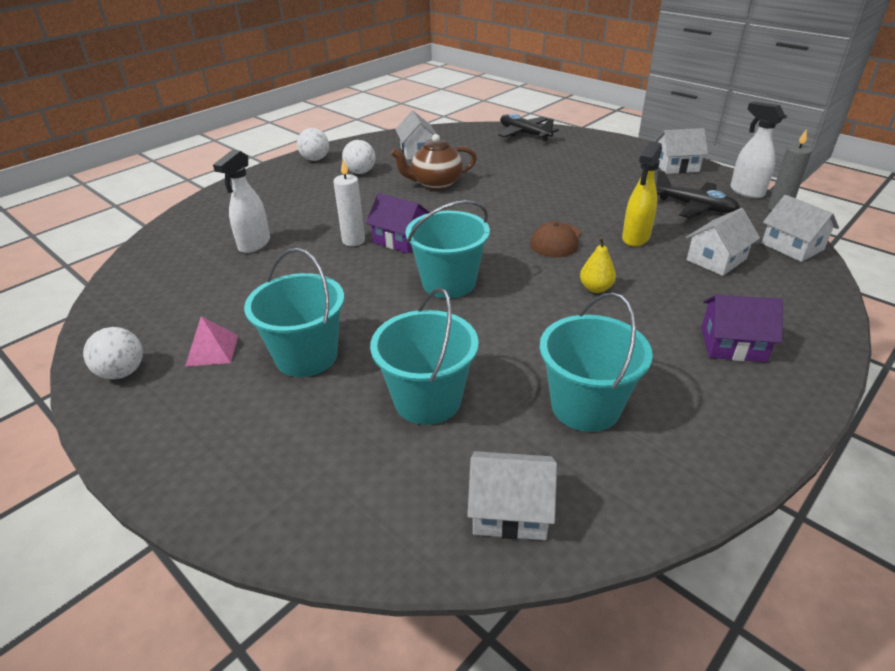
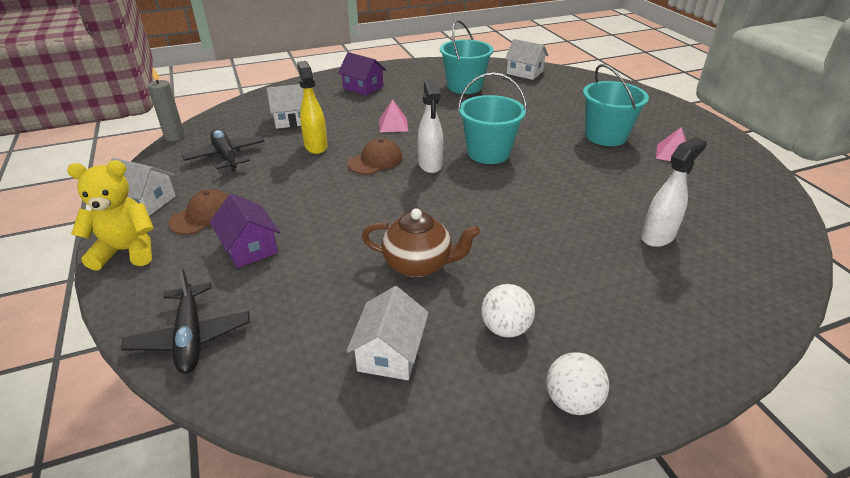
camera: 155 degrees left, 0 degrees up
white ball [83,327,143,379] -> none
white candle [333,160,365,246] -> none
purple house [366,193,430,253] -> purple house moved to [210,194,280,268]
turquoise bucket [370,288,479,425] -> none
yellow pear [580,237,616,293] -> pink pyramid [379,99,408,133]
yellow spray bottle [622,141,662,246] -> yellow spray bottle turned 75 degrees counterclockwise [297,61,327,154]
white spray bottle [730,101,785,198] -> white spray bottle moved to [418,79,443,173]
white house [762,195,839,262] -> none
none -> yellow teddy bear [67,160,154,271]
none -> brown cap [168,189,229,235]

